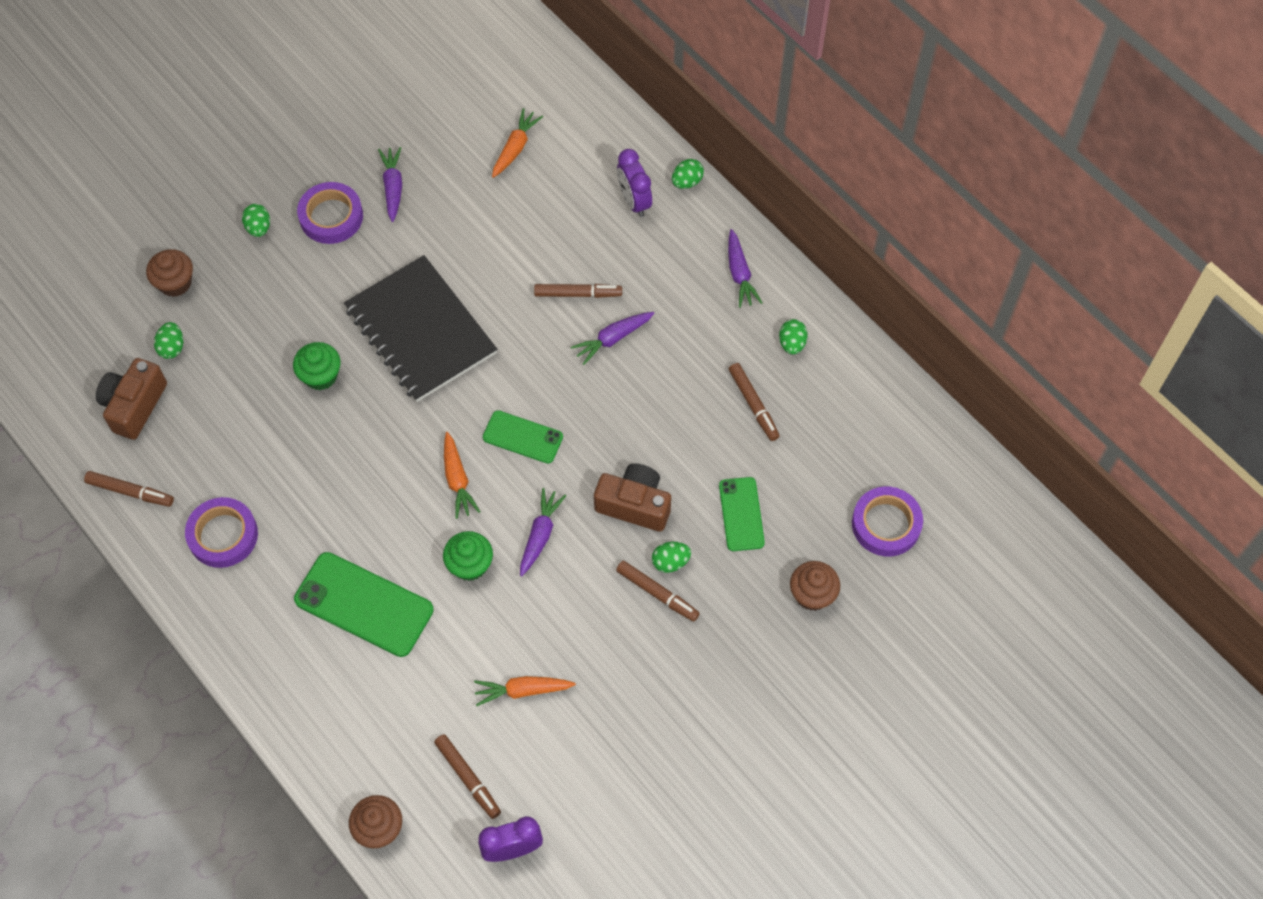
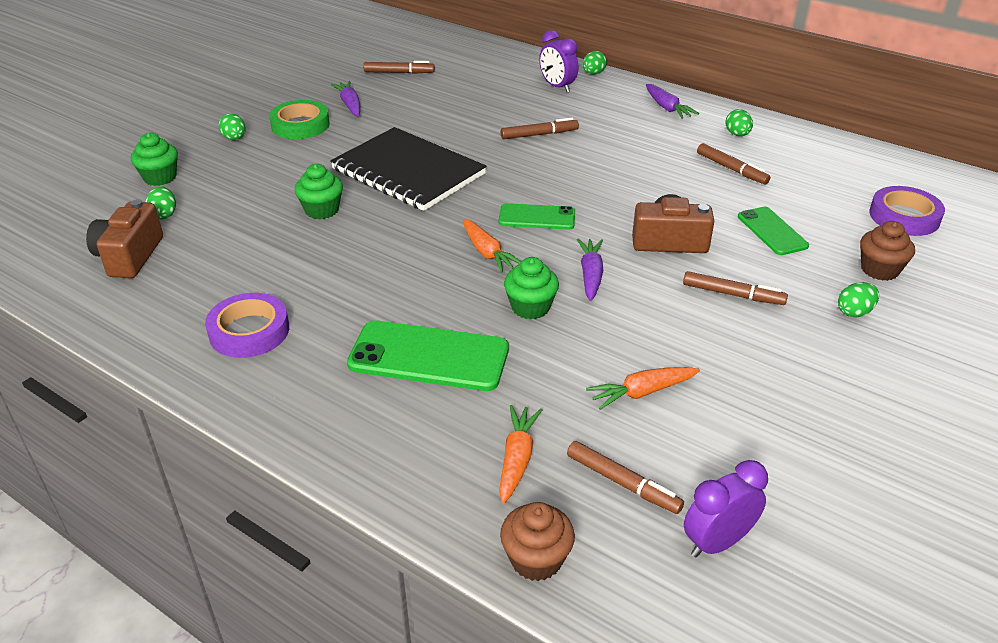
camera: 15 degrees left, 25 degrees down
brown marker [84,471,174,507] -> brown marker moved to [363,61,435,74]
brown cupcake [146,249,193,297] -> green cupcake [131,133,178,186]
purple tape [297,182,363,244] -> green tape [269,100,330,139]
orange carrot [492,108,543,178] -> orange carrot moved to [499,405,542,504]
purple carrot [571,312,654,365] -> none
green egg [652,542,691,573] -> green egg moved to [838,282,879,318]

